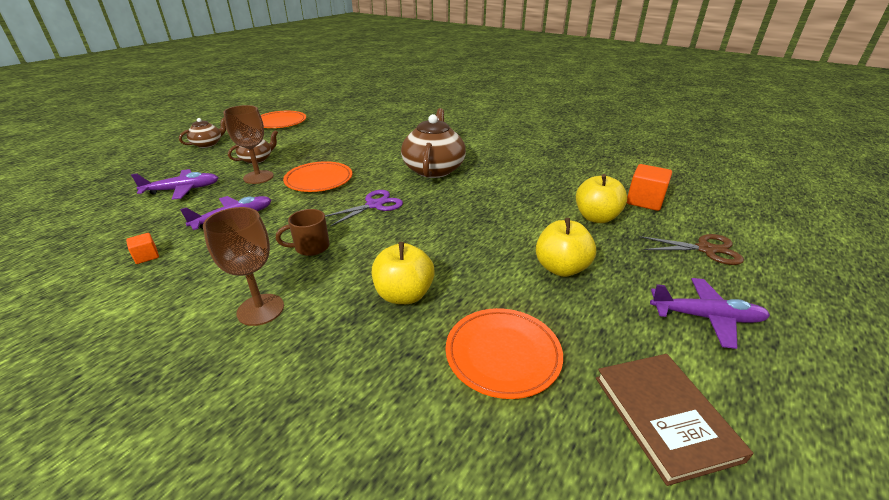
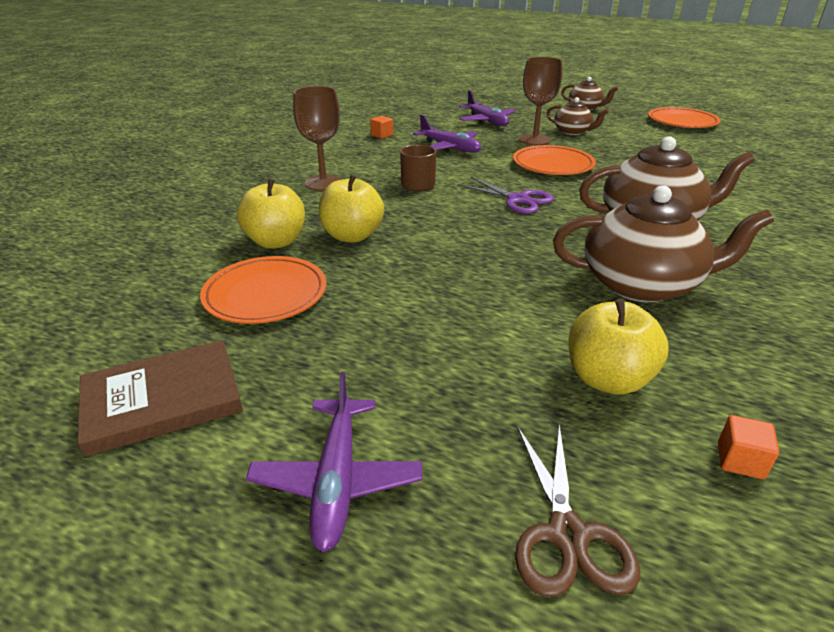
camera: 80 degrees right, 0 degrees up
yellow apple [536,218,596,277] -> yellow apple moved to [237,178,305,249]
orange cube [627,164,672,211] -> orange cube [718,415,779,480], size x0.53
none -> brown teapot [553,185,774,302]

